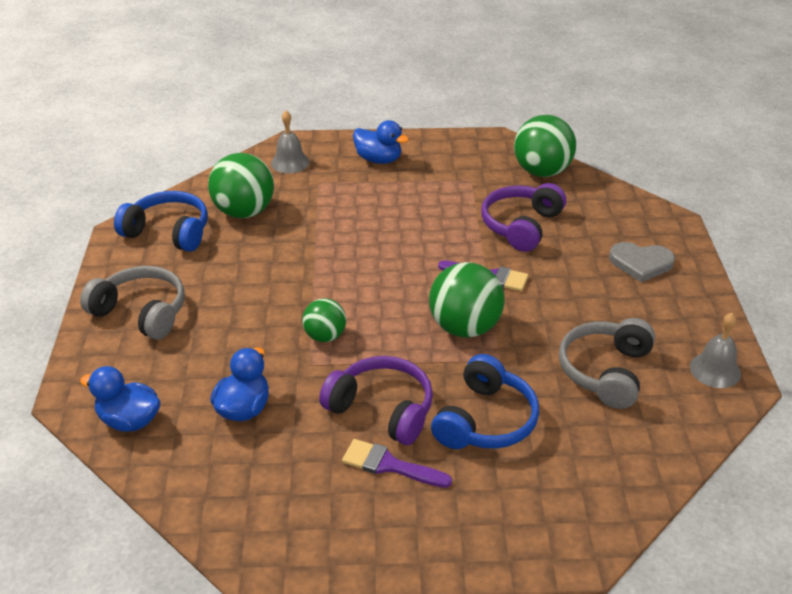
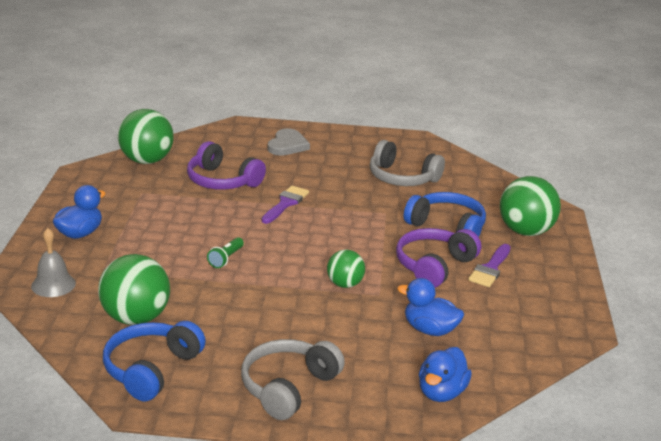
camera: 85 degrees left, 10 degrees down
green ball [429,262,505,338] -> green ball moved to [500,176,561,236]
grey bell [690,313,741,388] -> none
none -> green flashlight [207,237,244,268]

